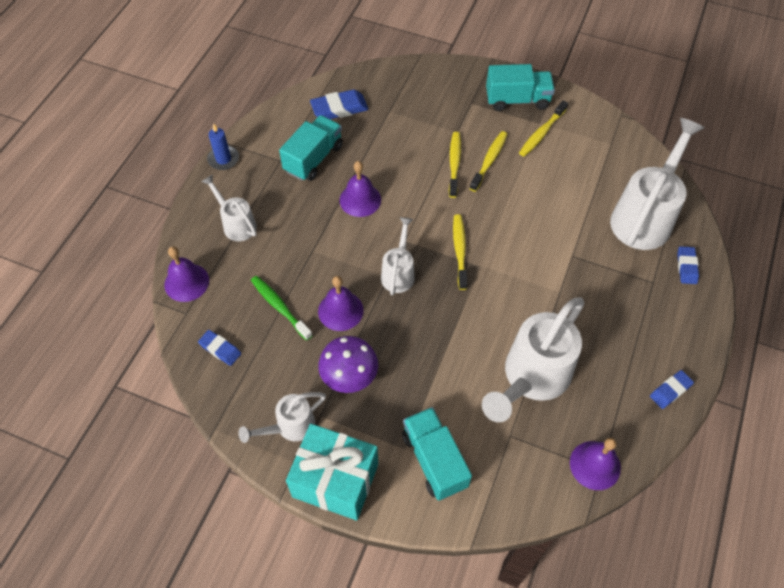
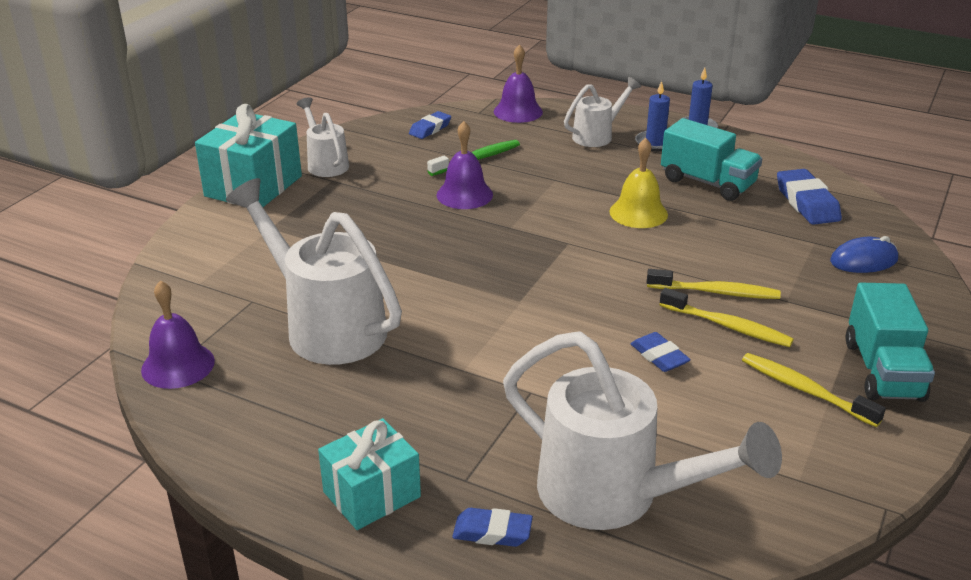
camera: 95 degrees right, 25 degrees down
purple mushroom [318,336,378,393] -> none
purple bell [340,161,381,217] -> yellow bell [609,138,668,228]
white watering can [381,217,415,295] -> none
turquoise truck [402,407,472,501] -> none
yellow toothbrush [453,214,467,290] -> none
blue eraser [650,370,694,409] -> blue eraser moved to [631,332,691,372]
none -> turquoise gift [318,418,421,530]
none -> blue candle [635,81,670,151]
none -> blue mouse [830,236,898,273]

